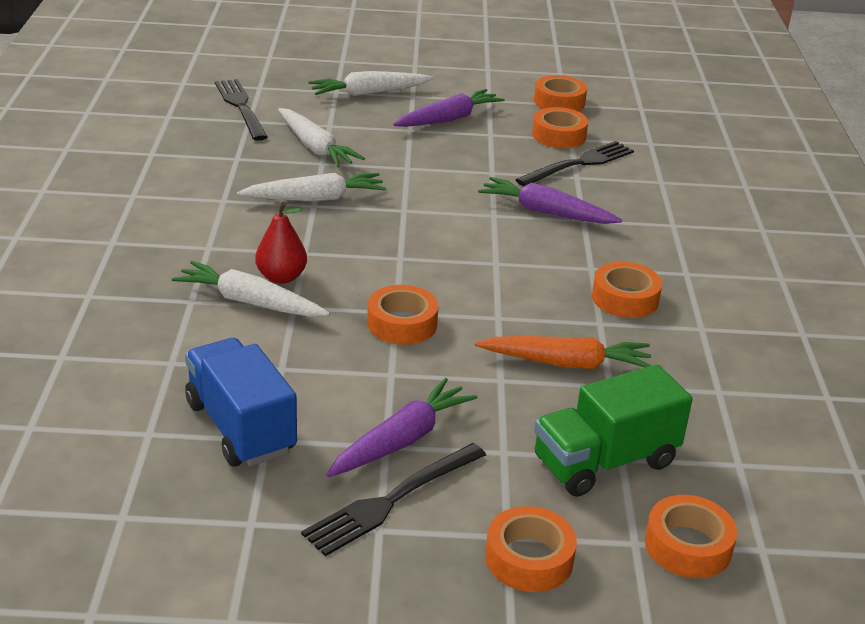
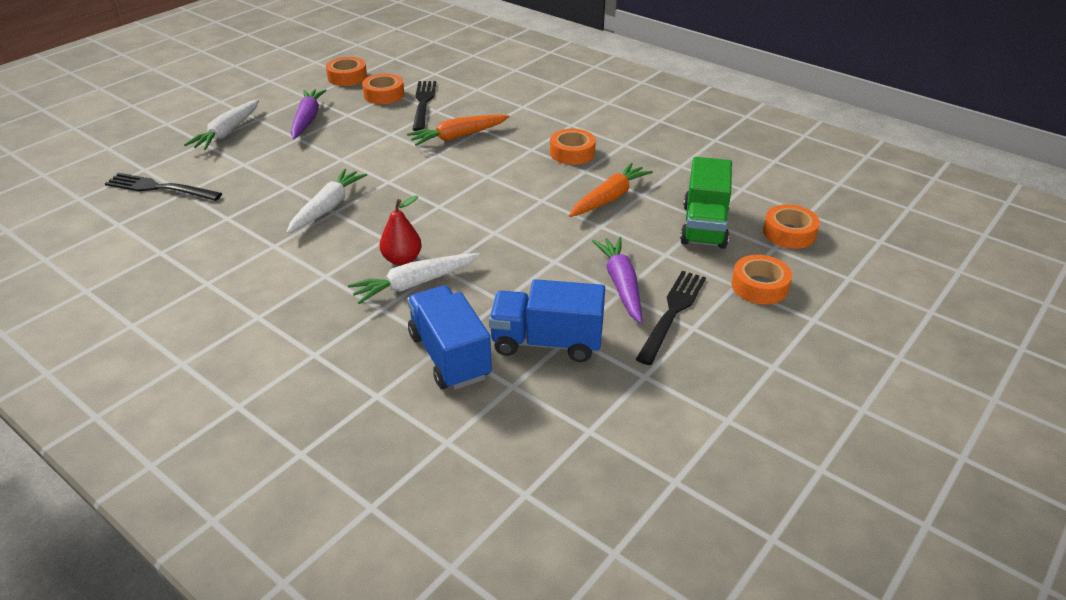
camera: 50 degrees left, 5 degrees up
white carrot [278,108,365,167] -> none
black fork [301,443,486,556] -> black fork turned 150 degrees counterclockwise [636,271,706,365]
orange tape [367,285,439,345] -> none
purple carrot [478,177,622,224] -> orange carrot [407,115,510,146]
none -> blue truck [407,285,492,390]

